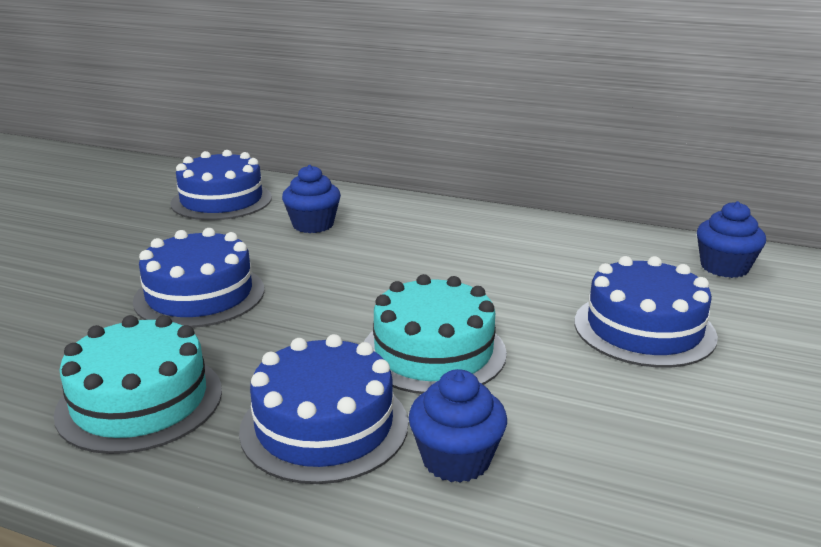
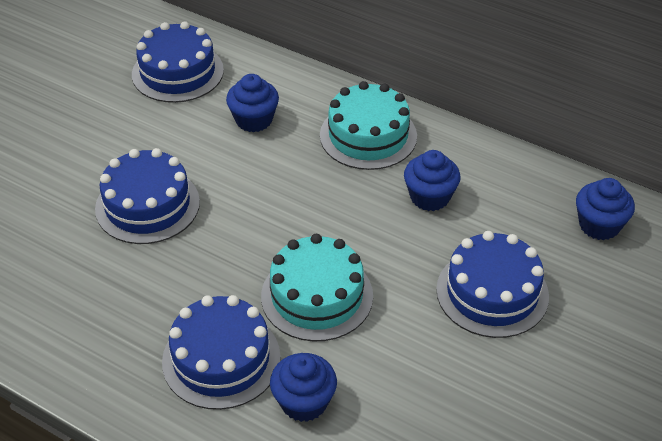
camera: 10 degrees right, 20 degrees up
turquoise cake [54,315,222,454] -> turquoise cake moved to [320,81,417,170]
none -> blue cupcake [404,150,460,211]

